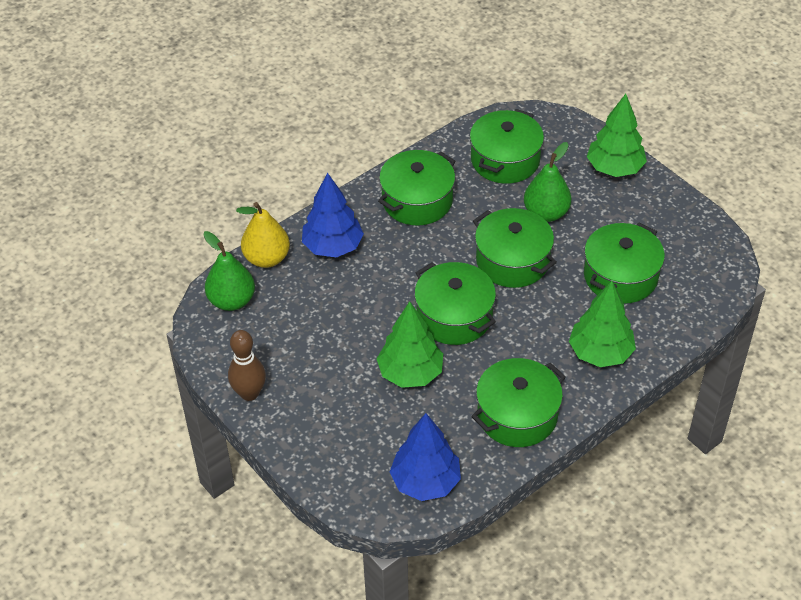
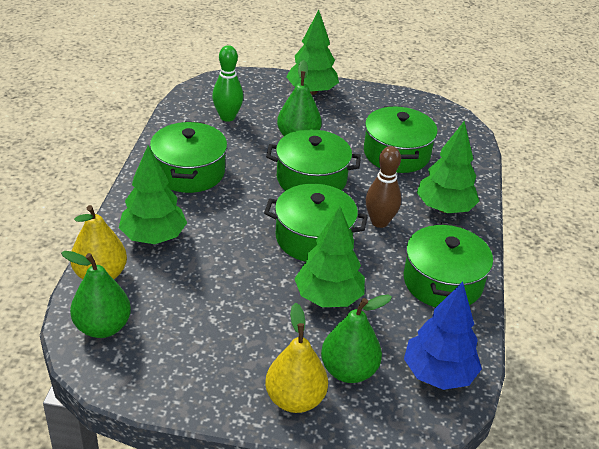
camera: 45 degrees left, 10 degrees down
brown bowling pin [228,330,266,401] -> brown bowling pin moved to [365,146,401,228]
blue tree [302,173,364,258] -> green tree [119,146,187,244]
green pot [470,109,544,184] -> green bowling pin [212,45,243,122]
none -> yellow pear [265,303,328,413]
none -> green pear [321,294,392,383]

